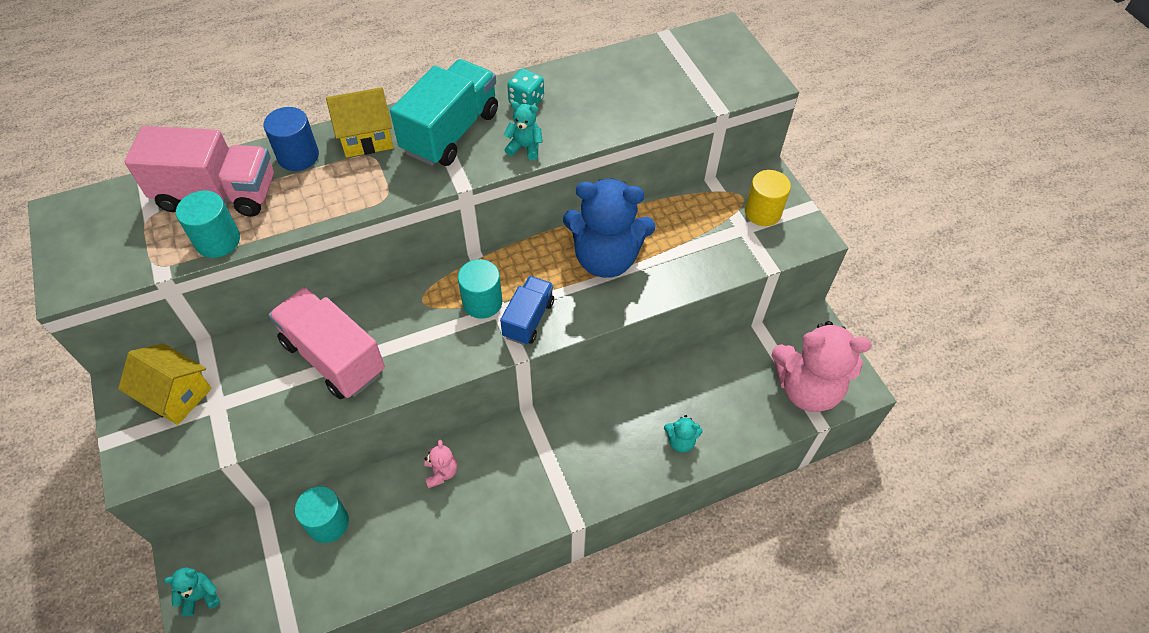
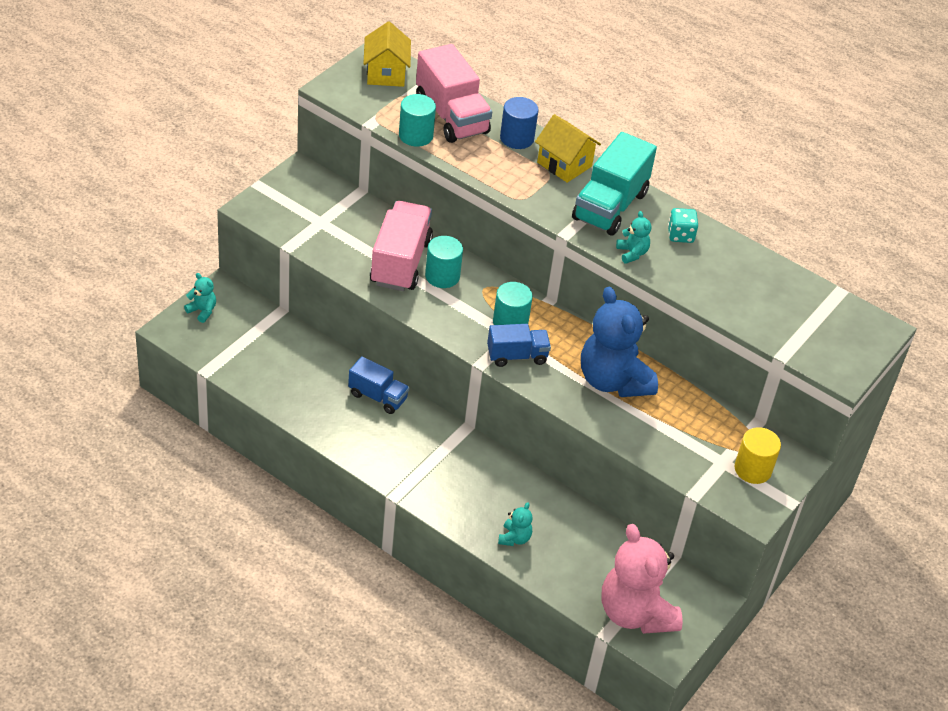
camera: 55 degrees right, 10 degrees down
yellow house [118,343,212,425] -> yellow house moved to [363,21,411,87]
turquoise cylinder [295,486,349,543] -> turquoise cylinder moved to [425,236,463,288]
turquoise truck [390,59,498,166] -> turquoise truck turned 120 degrees clockwise [572,132,657,236]
pink teddy bear [424,439,457,489] -> blue truck [348,356,409,414]
turquoise teddy bear [664,415,703,452] -> turquoise teddy bear turned 135 degrees counterclockwise [498,502,533,546]

